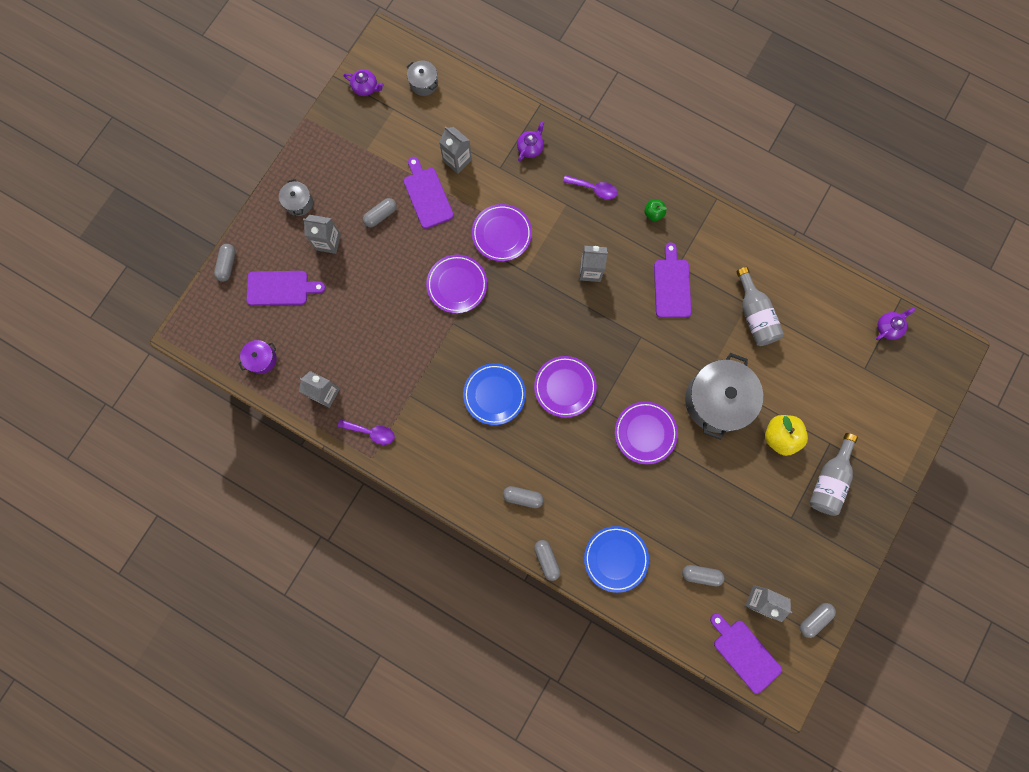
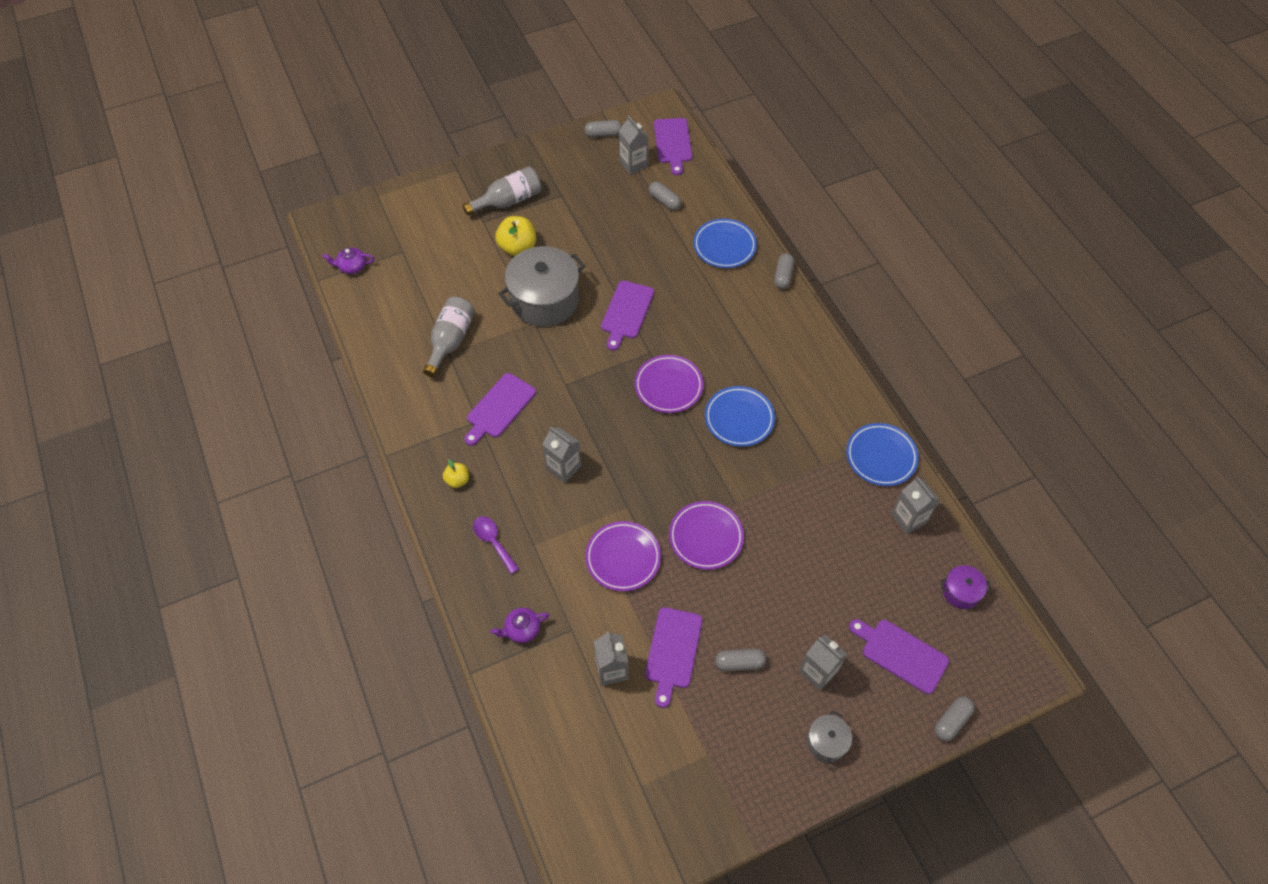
camera: 145 degrees left, 20 degrees down
purple spoon [338,419,395,445] -> blue plate [846,423,919,486]
purple teapot [344,70,384,96] -> none
grey pot [407,61,438,96] -> none
grey capsule [503,486,544,508] -> none
purple plate [615,401,678,464] -> purple cutting board [601,281,654,351]
green apple [644,200,667,221] -> yellow apple [443,459,469,488]

